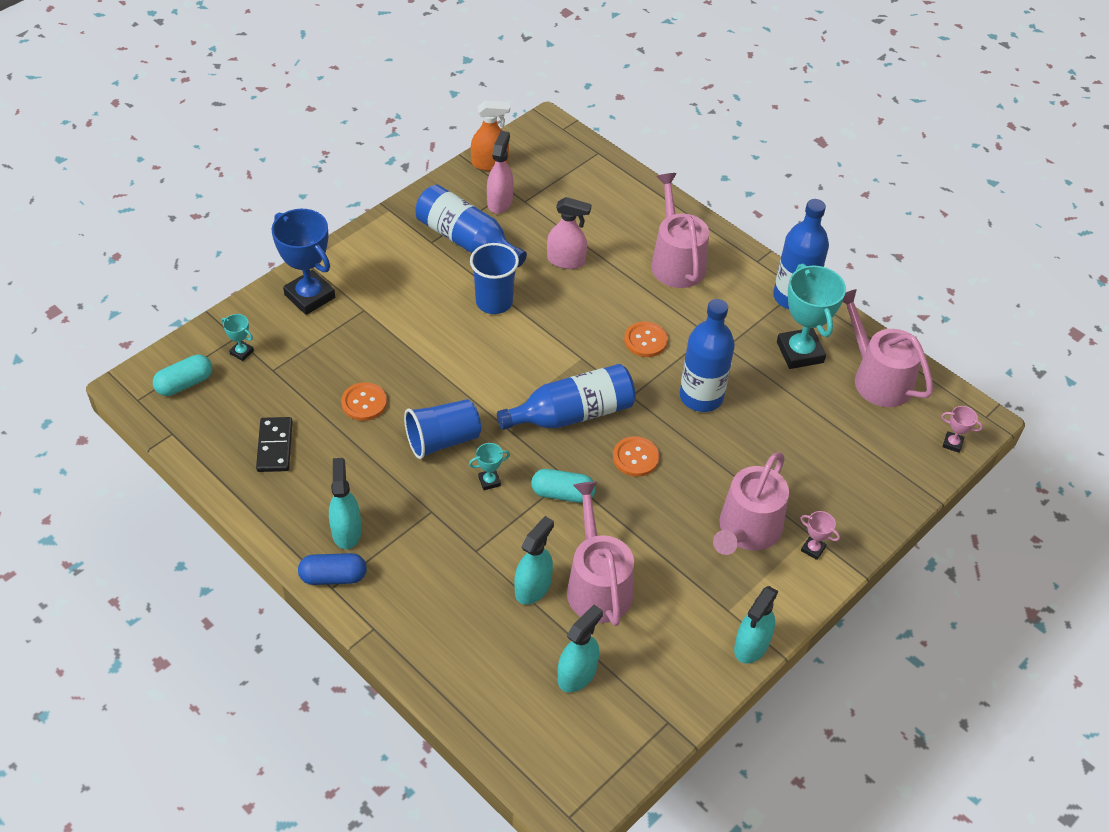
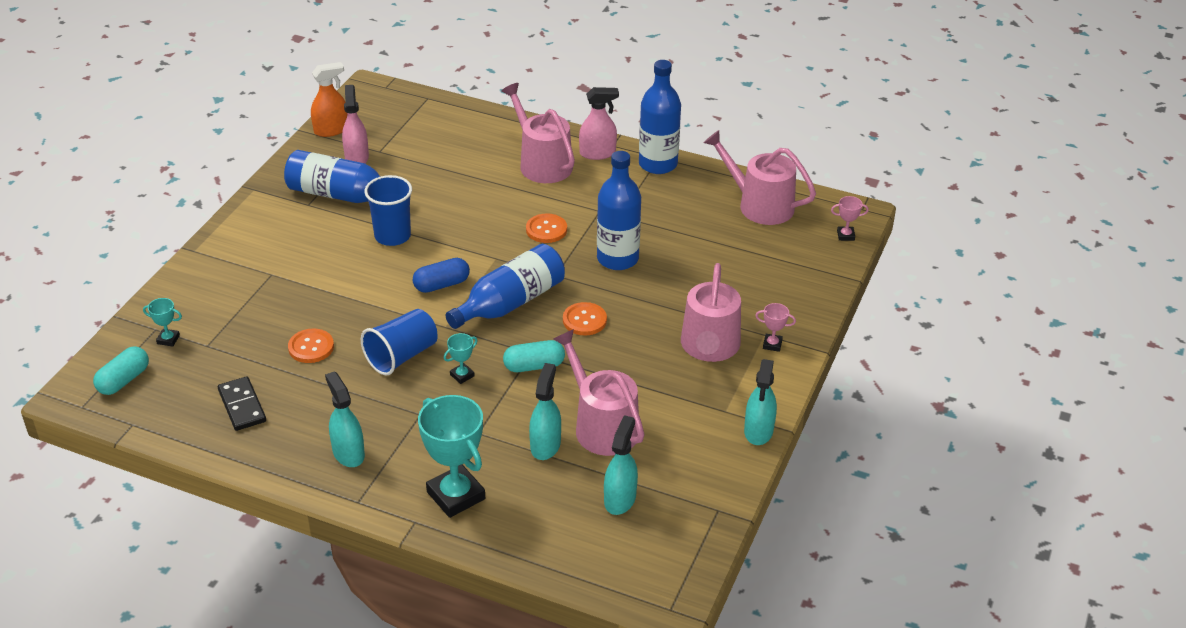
camera: 20 degrees left, 10 degrees down
blue trophy [271,209,335,315] -> none
blue capsule [298,553,367,585] -> blue capsule moved to [413,258,470,293]
pink spray bottle [547,197,592,269] -> pink spray bottle moved to [579,87,619,160]
turquoise trophy [777,264,846,369] -> turquoise trophy moved to [418,395,485,518]

